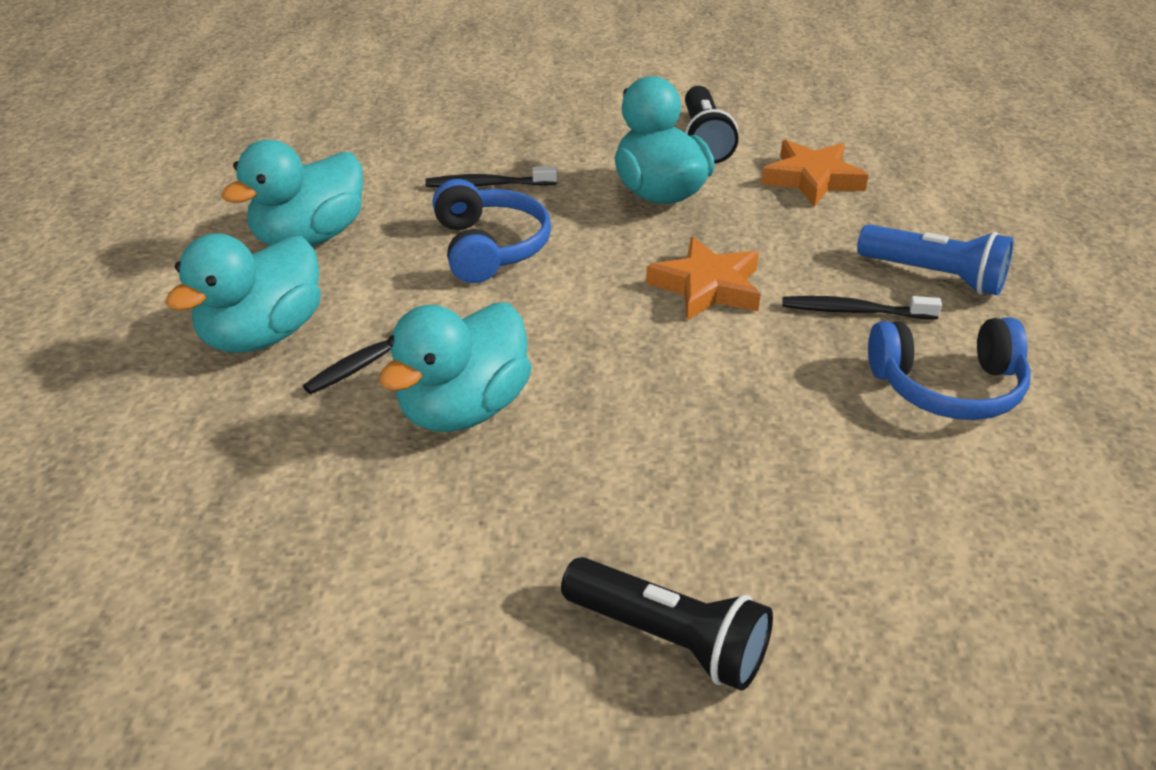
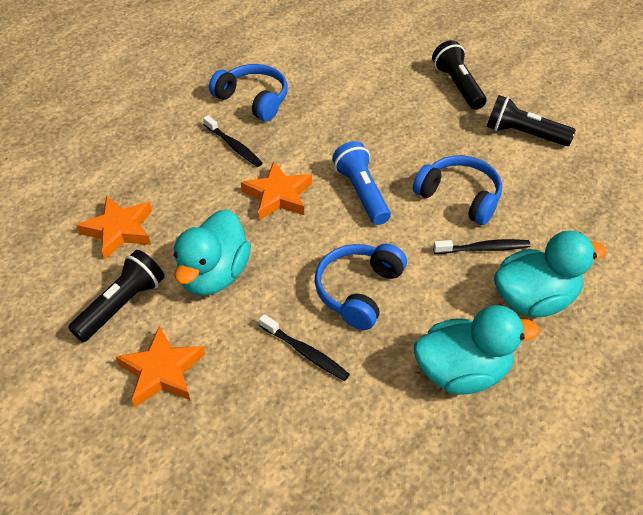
camera: 140 degrees left, 10 degrees up
turquoise duck [379,303,532,432] -> blue headphones [413,155,502,225]
blue flashlight [857,224,1014,295] -> blue flashlight moved to [332,141,391,225]
none -> orange star [116,326,205,407]
none -> black flashlight [487,95,576,146]

